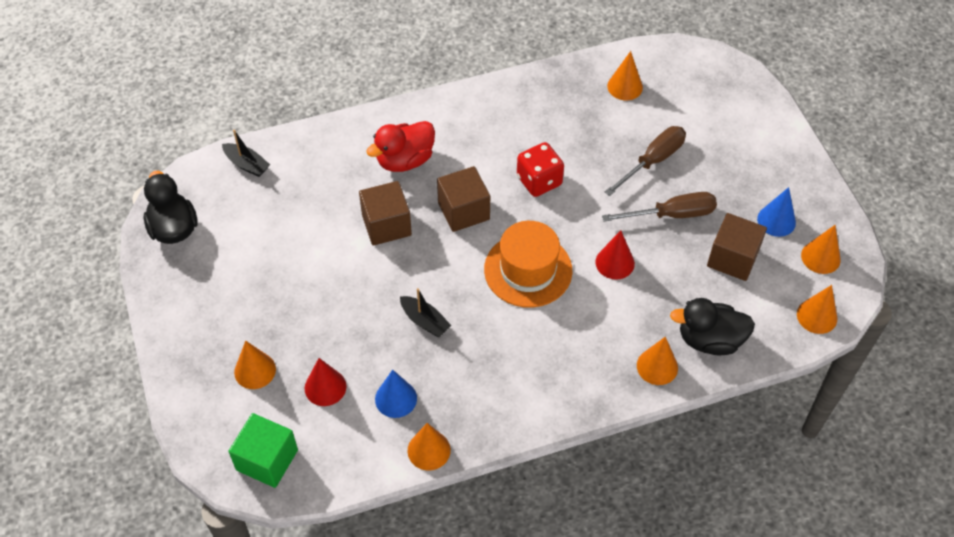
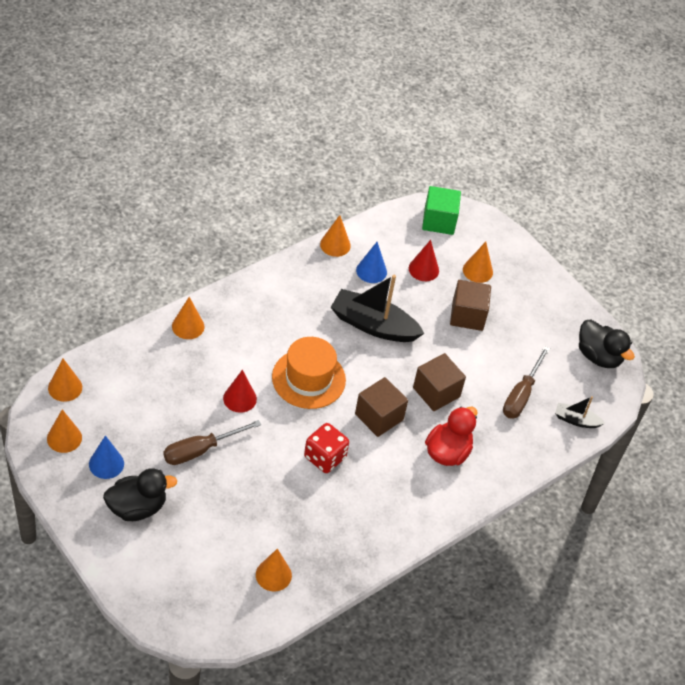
camera: 155 degrees right, 5 degrees down
black boat [400,288,452,337] -> black boat [331,275,425,342], size x1.97
brown screwdriver [605,126,686,196] -> brown screwdriver moved to [503,346,550,419]
black duck [670,298,755,355] -> black duck moved to [103,468,177,521]
brown cube [707,213,767,281] -> brown cube moved to [450,280,491,331]

